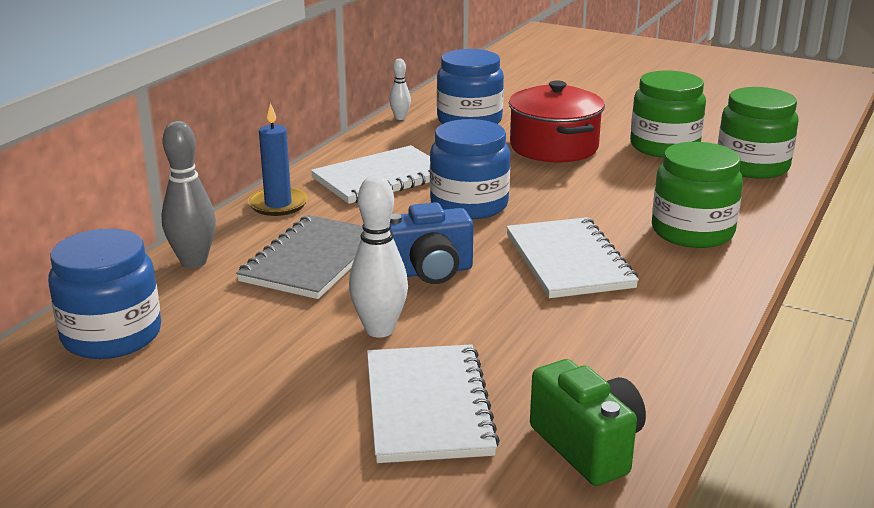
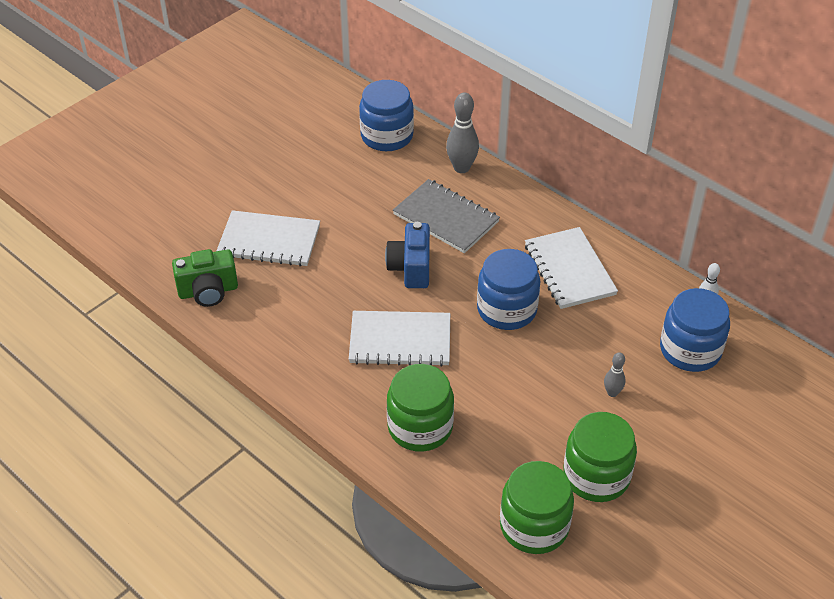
camera: 105 degrees right, 20 degrees up
blue candle [248,103,308,216] -> none
white bowling pin [349,176,408,338] -> none
red pot [509,80,605,162] -> grey bowling pin [604,352,626,397]

